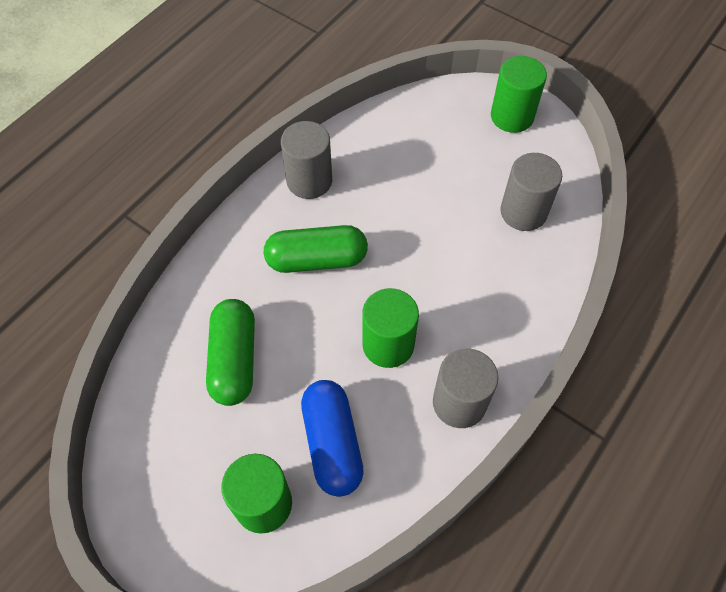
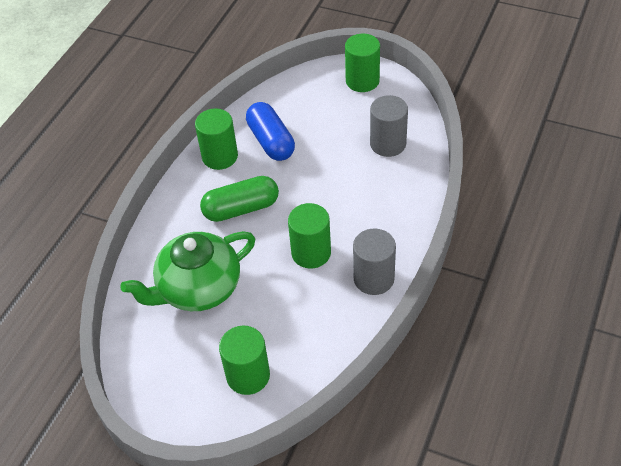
camera: 10 degrees left, 10 degrees down
green capsule [206,299,255,406] -> green teapot [120,231,256,311]
grey cylinder [281,121,332,199] -> green cylinder [195,108,238,170]
blue capsule [301,380,364,497] -> blue capsule moved to [246,102,295,161]

